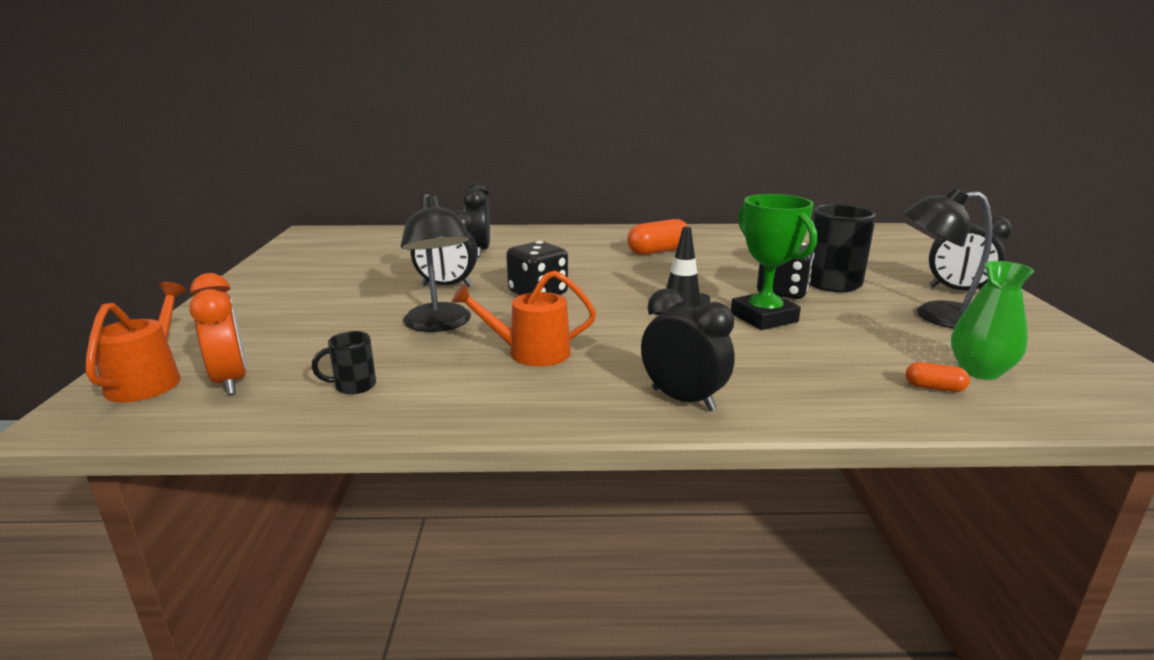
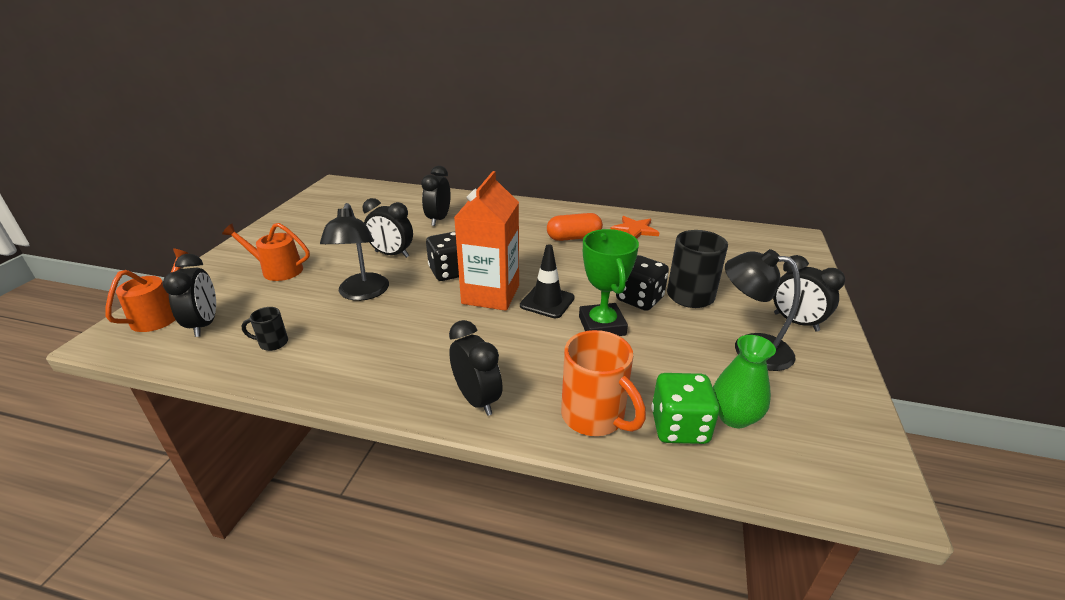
camera: 15 degrees right, 10 degrees up
orange clock [190,273,247,395] -> black clock [163,254,216,337]
orange watering can [451,270,596,366] -> orange watering can moved to [222,223,310,281]
orange capsule [905,362,970,392] -> green dice [651,373,719,444]
none -> orange carton [454,171,519,311]
none -> orange mug [561,330,646,436]
none -> orange star [611,216,659,239]

